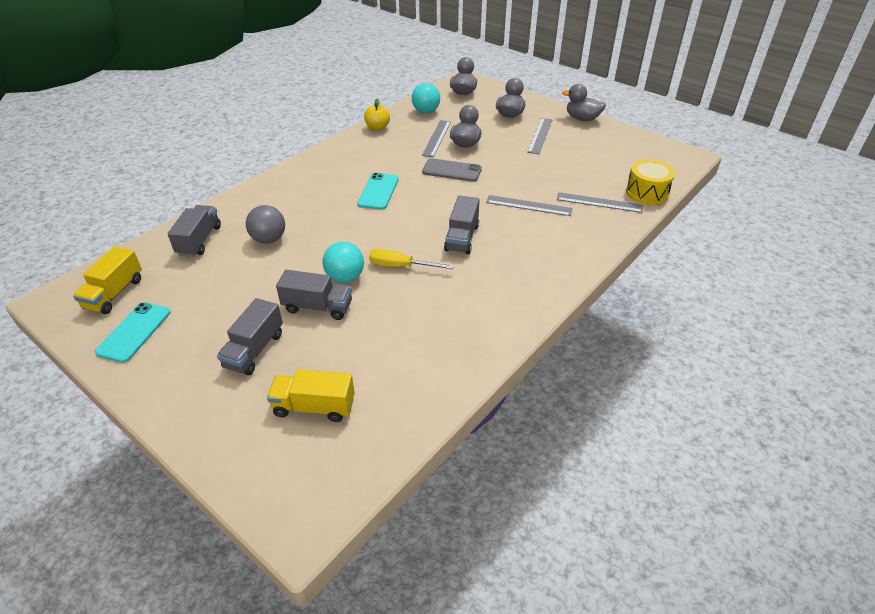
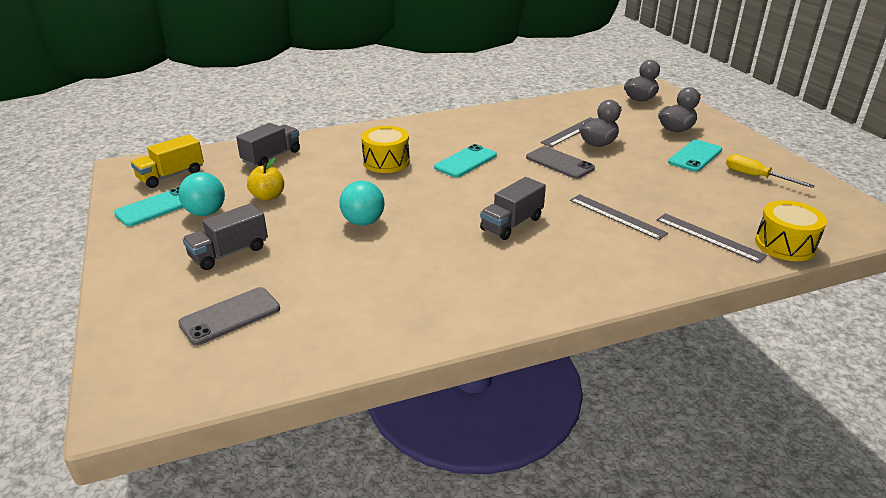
camera: 30 degrees right, 10 degrees down
grey ball [246,205,285,244] -> none
yellow truck [267,369,355,422] -> grey phone [178,287,280,345]
grey truck [276,270,352,320] -> none
yellow apple [364,98,390,131] -> yellow apple moved to [247,158,284,201]
yellow screwdriver [369,249,454,269] -> yellow screwdriver moved to [726,154,815,188]
turquoise ball [412,83,440,113] -> turquoise ball moved to [178,172,225,216]
grey ruler [527,118,552,154] -> turquoise phone [668,140,722,172]
grey duck [562,84,606,121] -> none
none -> yellow drum [361,126,410,173]

